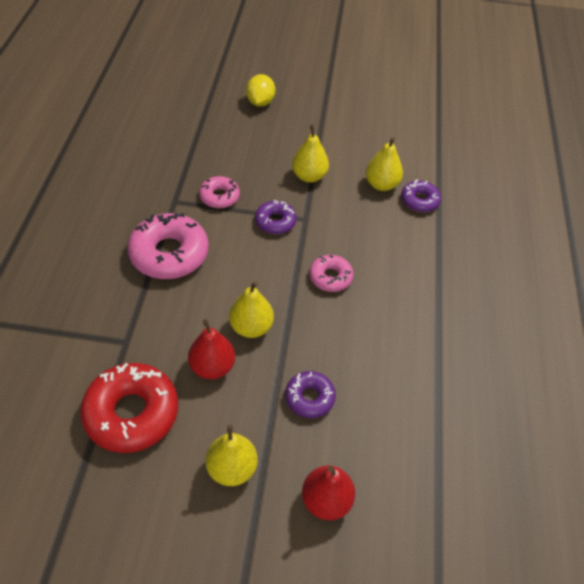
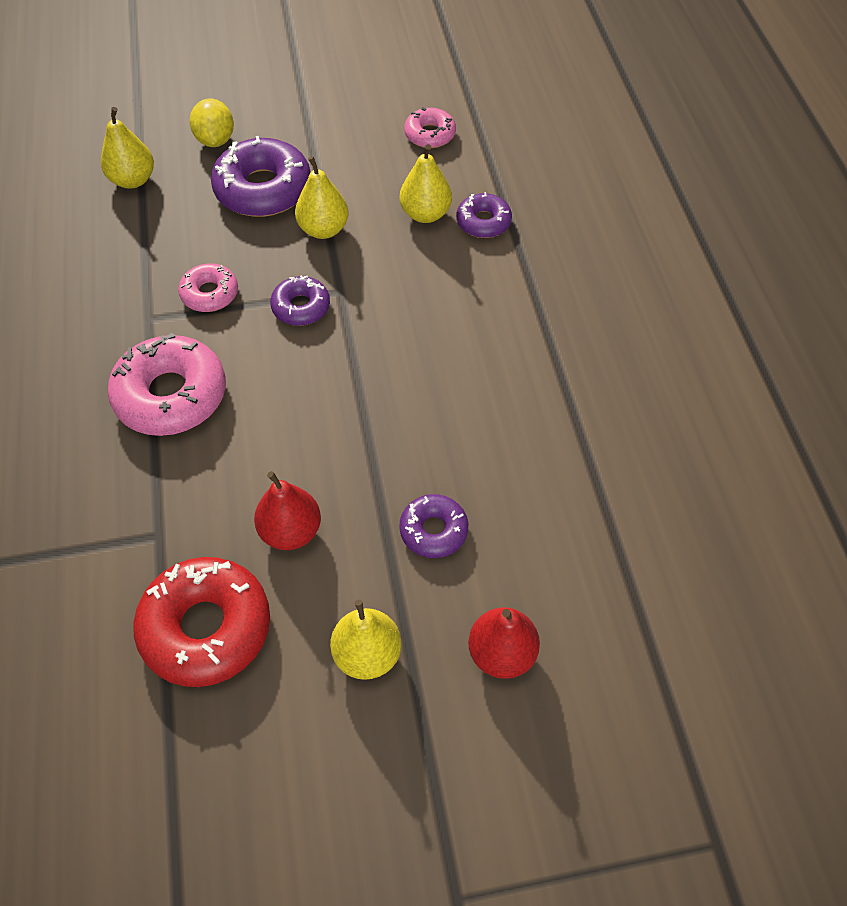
camera: 15 degrees left, 5 degrees up
yellow pear [229,281,274,338] -> yellow pear moved to [101,107,154,189]
pink donut [309,255,353,292] -> pink donut moved to [404,107,456,148]
none -> purple donut [211,136,311,217]

